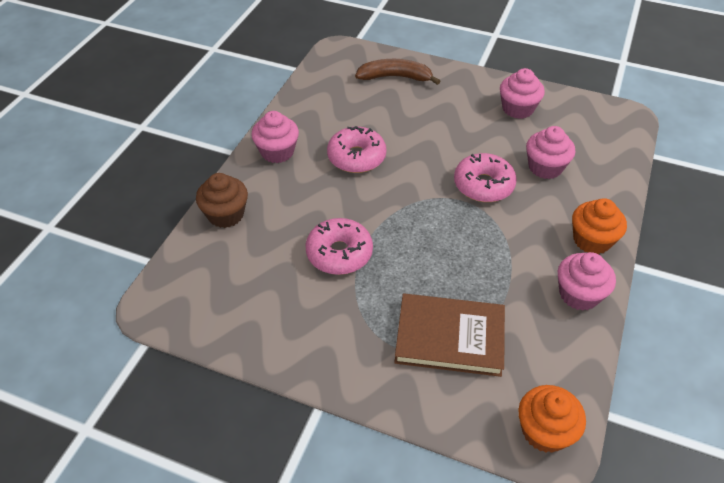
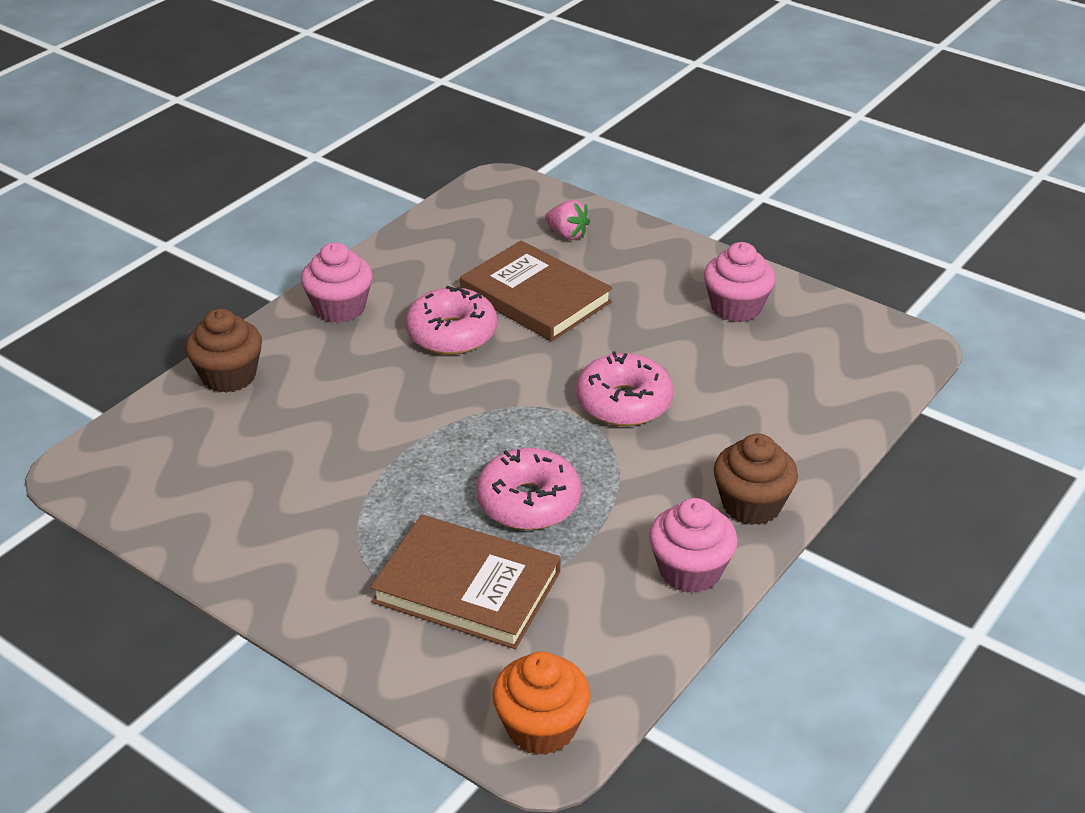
camera: 15 degrees right, 10 degrees down
pink donut [305,218,373,275] -> pink donut moved to [476,448,581,530]
brown banana [355,59,440,85] -> pink strawberry [545,200,590,240]
pink cupcake [526,126,575,179] -> none
orange cupcake [572,198,627,254] -> brown cupcake [714,434,798,525]
none -> brown book [460,240,613,342]

